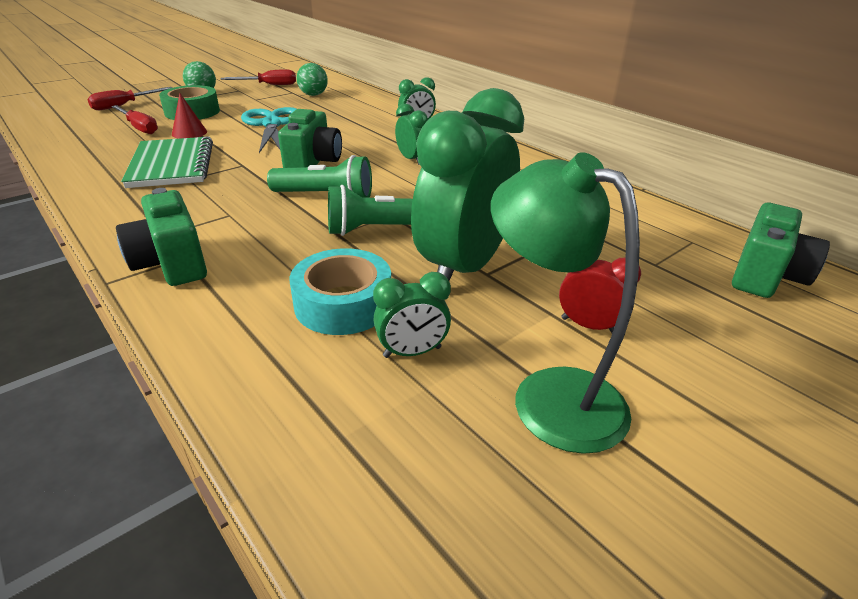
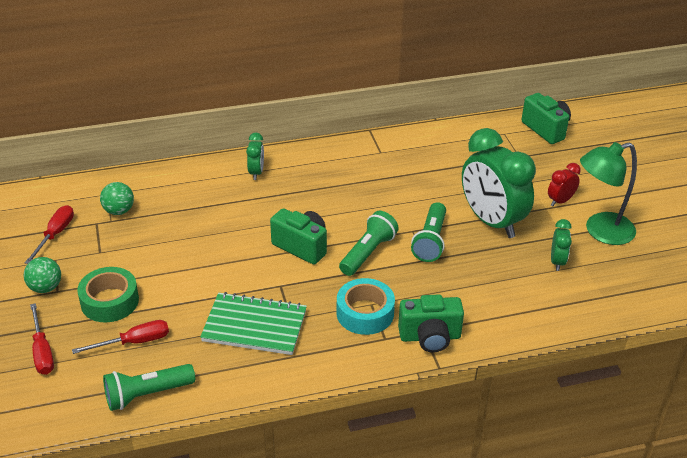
camera: 65 degrees left, 5 degrees up
red cone [172,93,207,139] -> none
turquoise scissors [241,107,297,153] -> none
turquoise tape [290,248,391,335] -> turquoise tape moved to [336,278,395,335]
green clock [395,103,428,165] -> none
none -> green flashlight [103,364,195,411]

